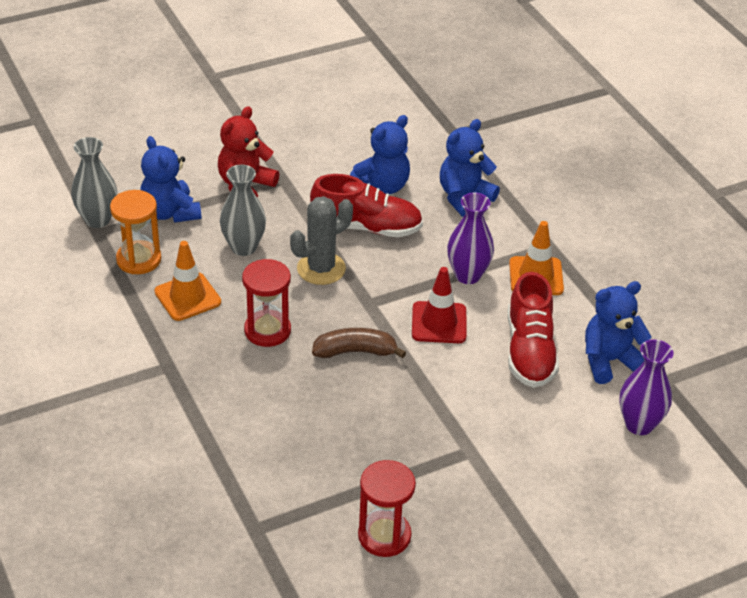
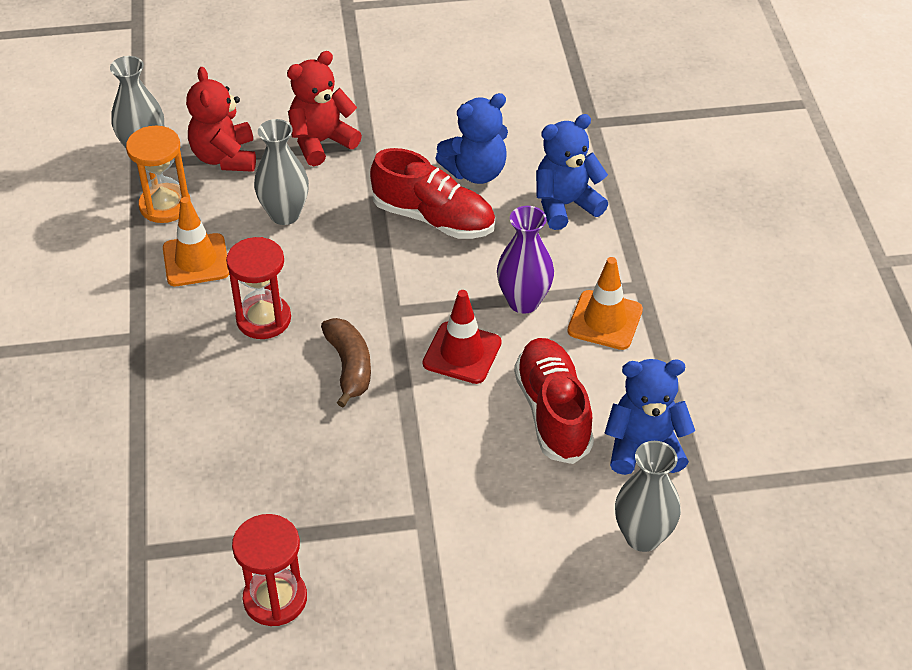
camera: 20 degrees right, 5 degrees up
blue teddy bear [140,136,202,223] -> red teddy bear [186,67,256,172]
grey cactus [290,196,353,285] -> none
brown banana [312,328,406,358] -> brown banana turned 60 degrees clockwise [321,318,371,407]
red shoe [508,272,559,388] -> red shoe turned 150 degrees clockwise [514,338,594,464]
purple vase [619,339,674,435] -> grey vase [615,441,681,552]

